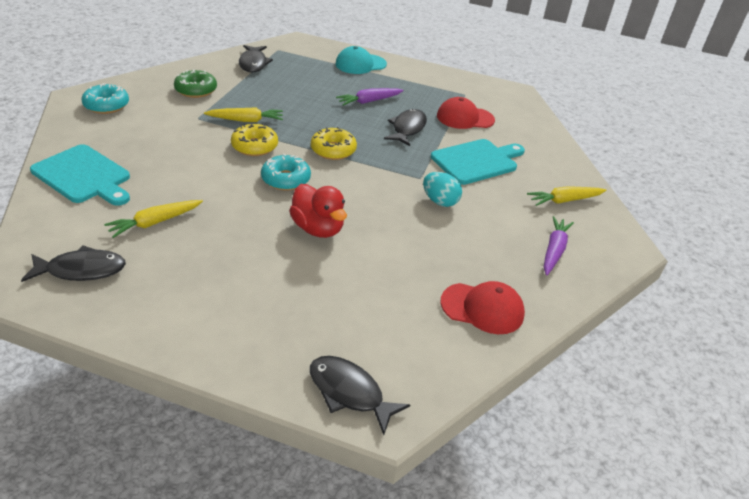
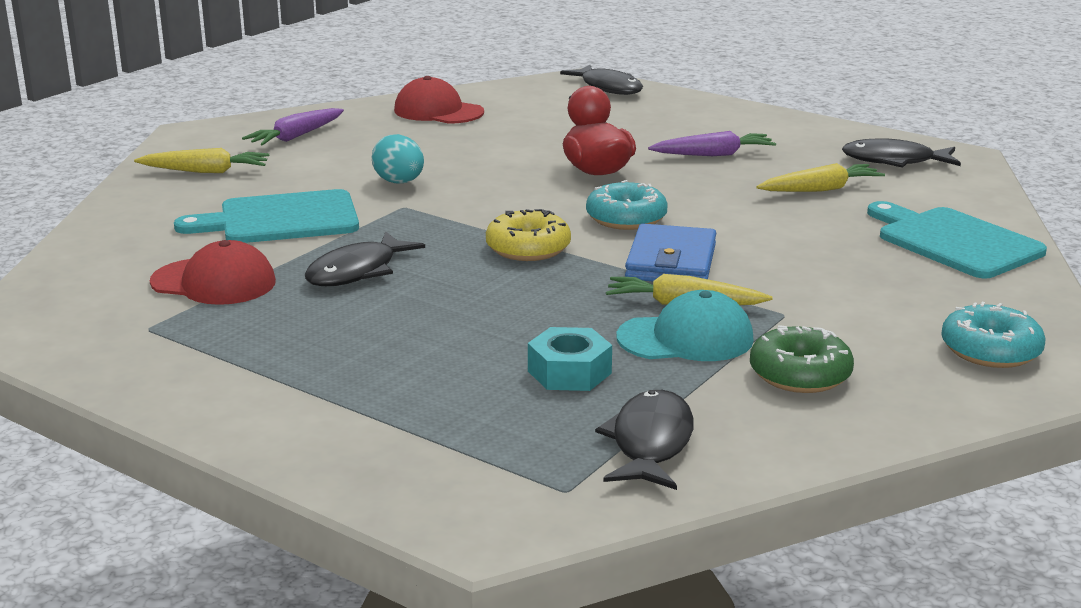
camera: 160 degrees left, 15 degrees down
yellow donut [231,123,278,156] -> blue wallet [625,224,716,281]
turquoise cap [335,46,387,74] -> turquoise cap moved to [616,290,754,361]
purple carrot [336,88,404,106] -> purple carrot moved to [648,131,776,156]
none -> turquoise nut [528,327,612,391]

